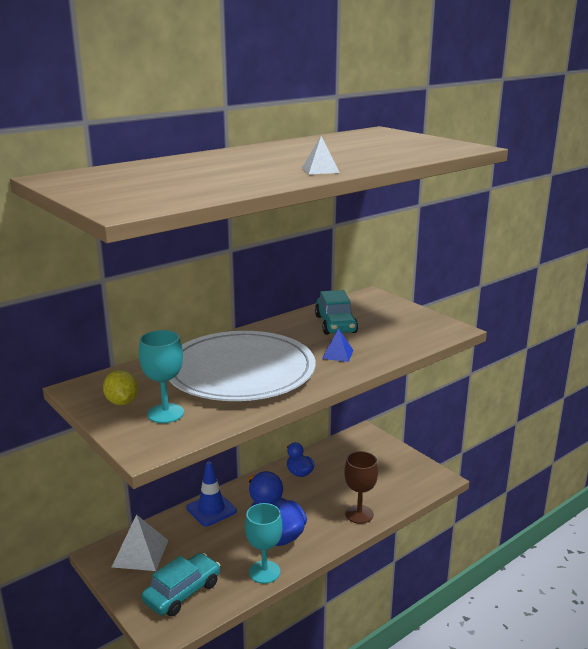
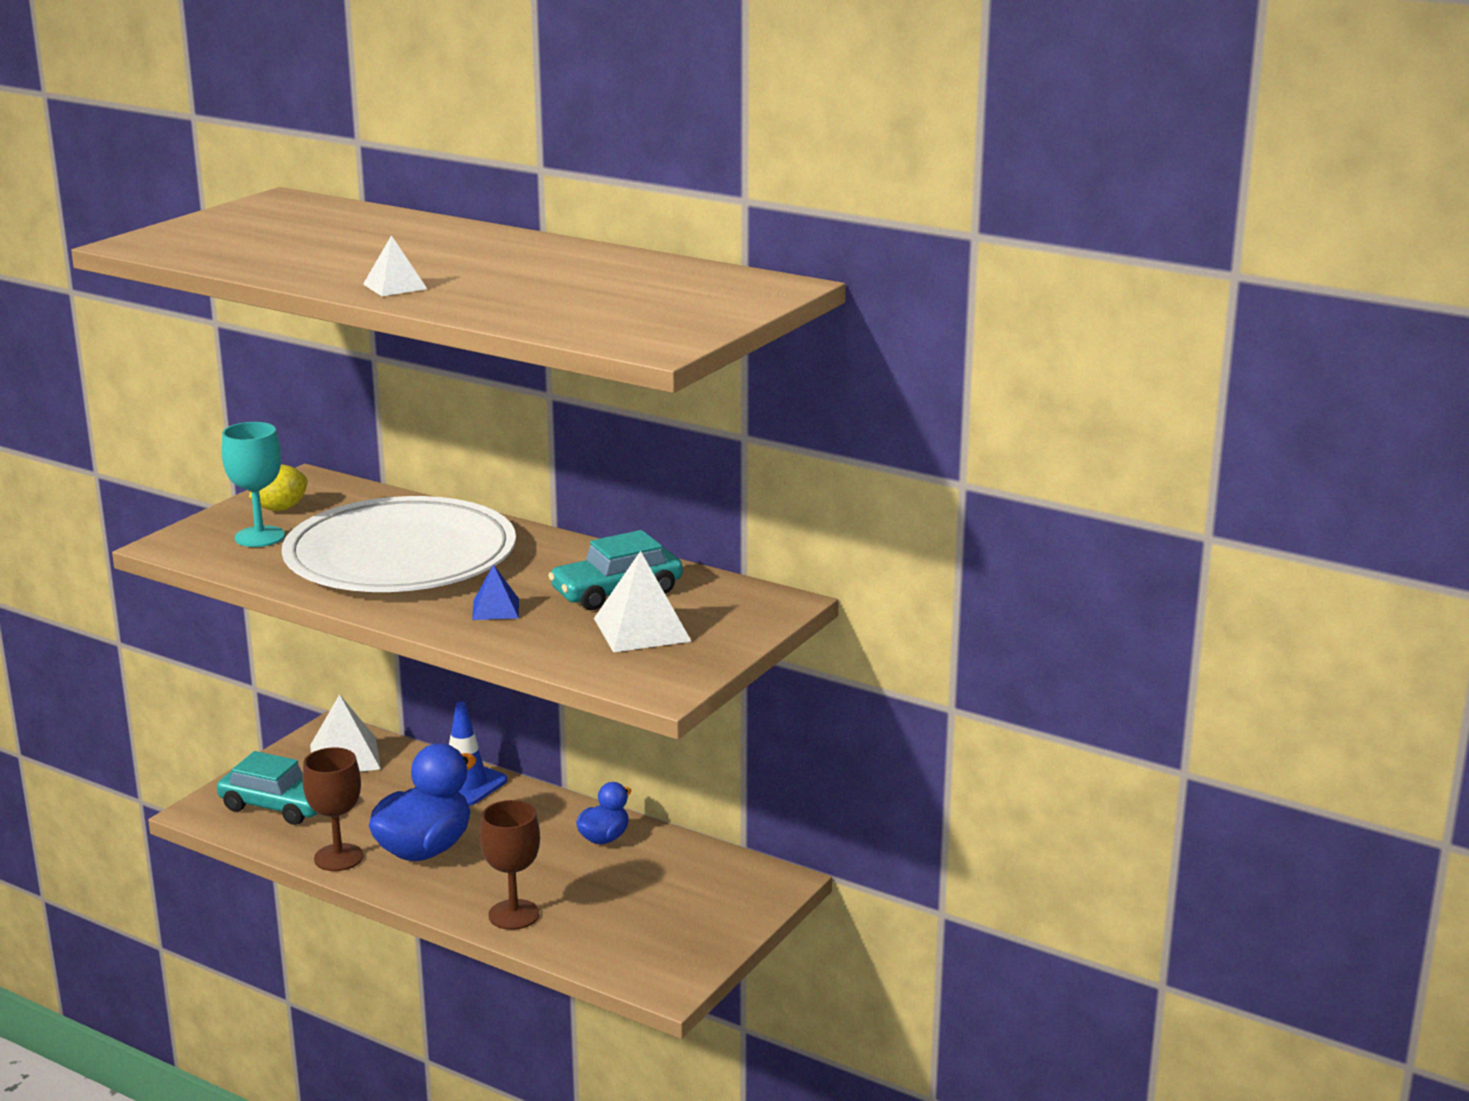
camera: 70 degrees right, 0 degrees up
turquoise goblet [245,503,283,584] -> brown goblet [302,748,363,871]
none -> white pyramid [594,551,692,652]

